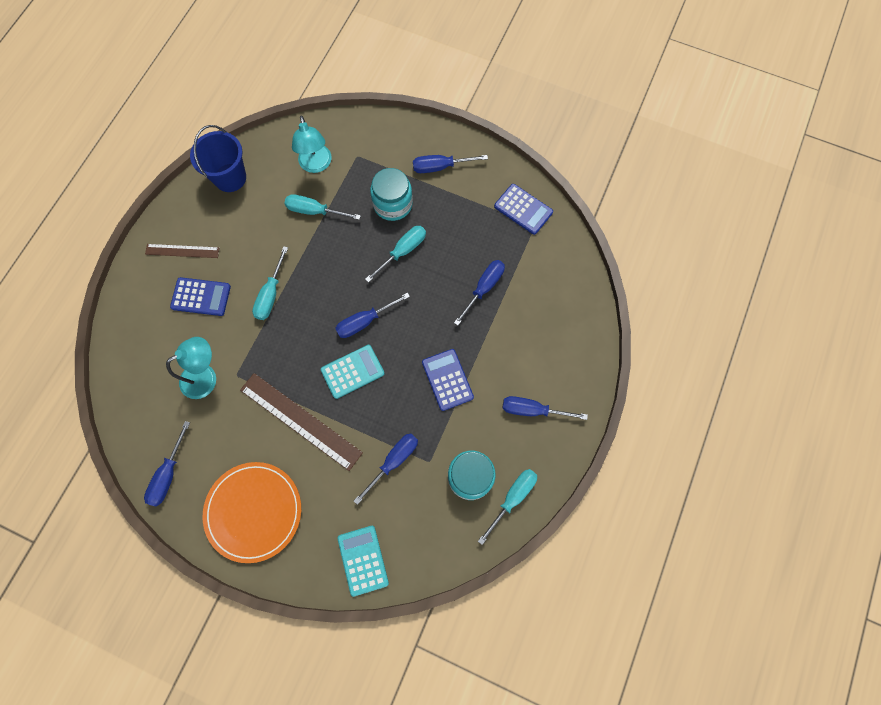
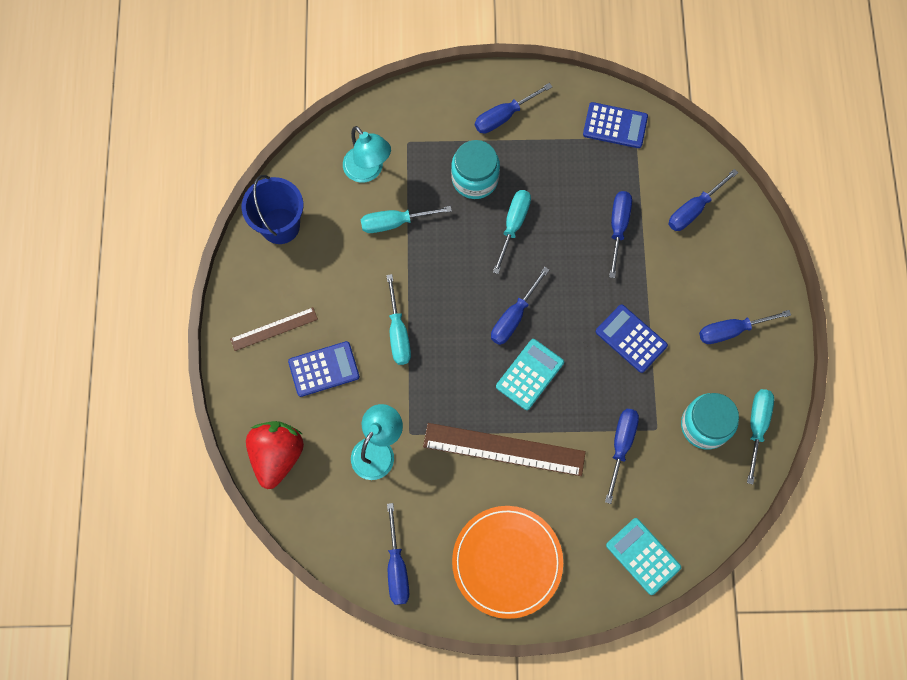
camera: 25 degrees left, 0 degrees up
none -> red strawberry [246,421,304,489]
none -> blue screwdriver [668,169,738,231]

